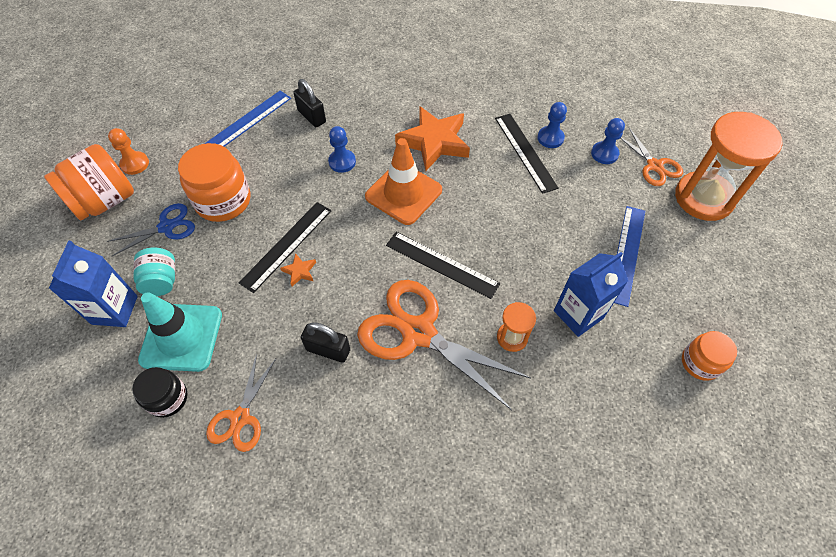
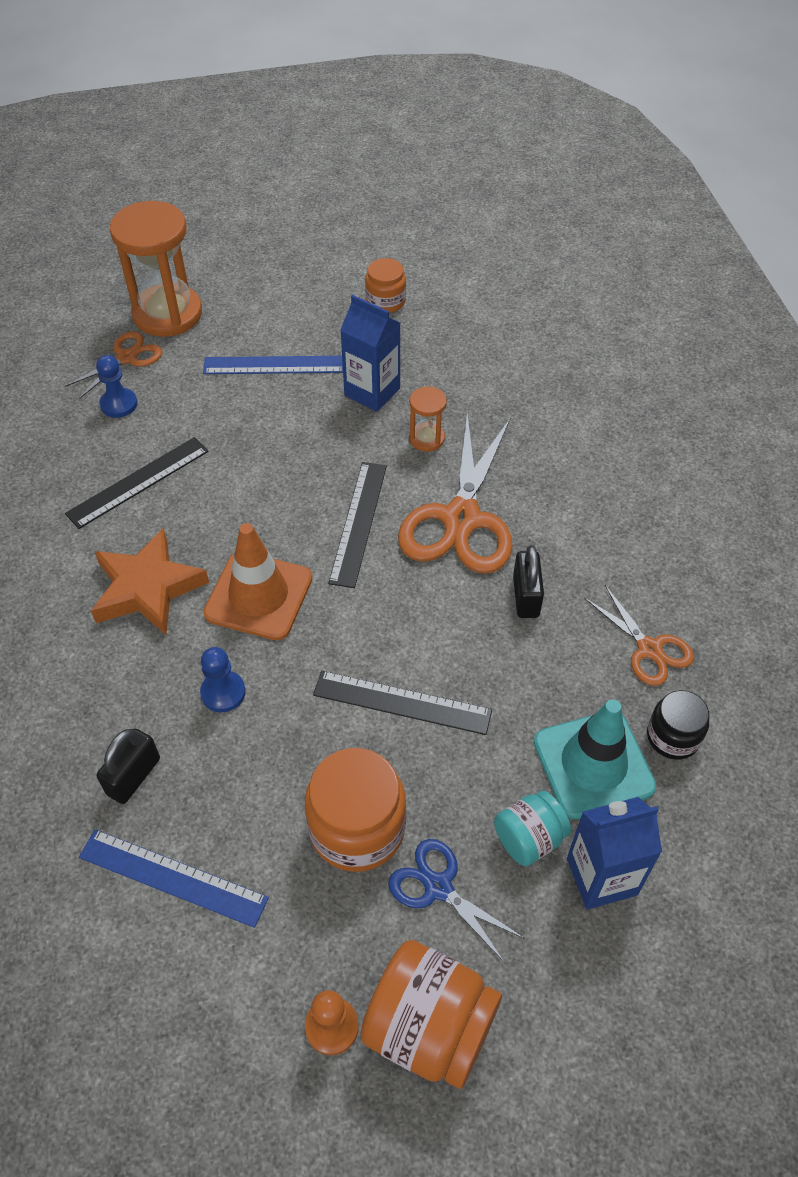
camera: 110 degrees left, 5 degrees down
orange scissors [206,354,276,452] -> orange scissors turned 60 degrees clockwise [584,585,694,686]
orange star [280,253,316,286] -> none
blue pawn [537,102,567,148] -> none

